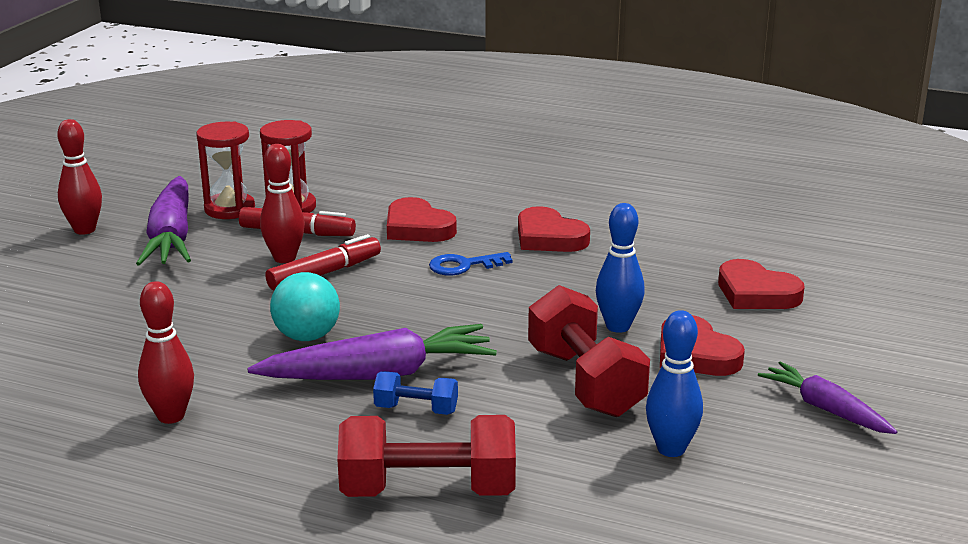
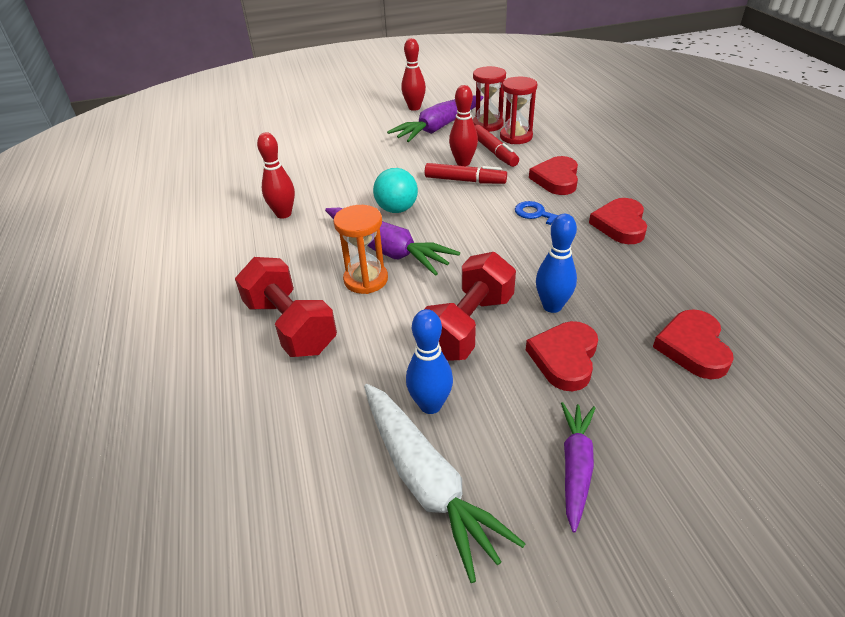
camera: 55 degrees right, 15 degrees up
blue dumbbell [373,371,458,415] -> orange hourglass [334,205,388,294]
none -> white carrot [364,384,526,583]

